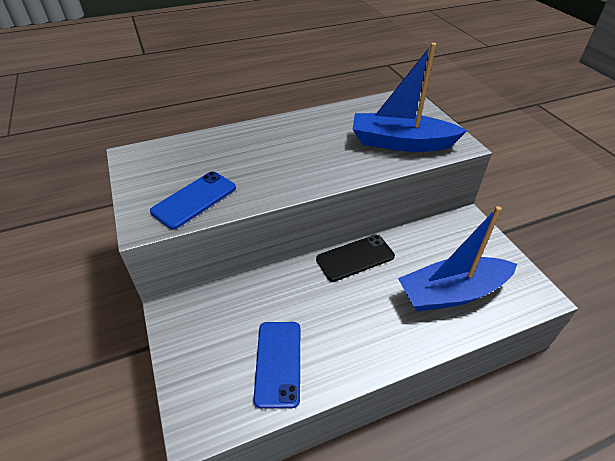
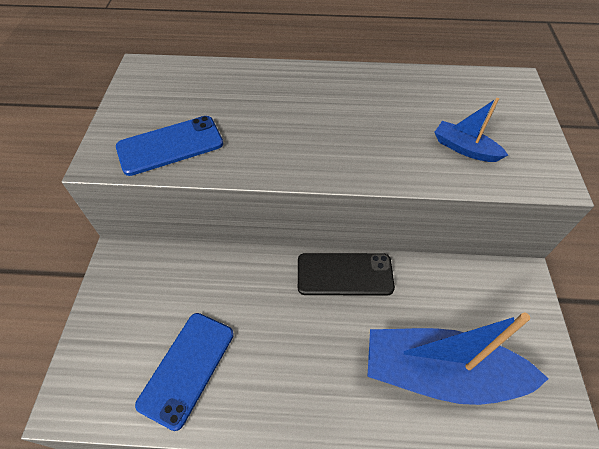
camera: 25 degrees right, 10 degrees up
blue boat [352,43,467,152] -> blue boat [435,98,508,162], size x0.47

